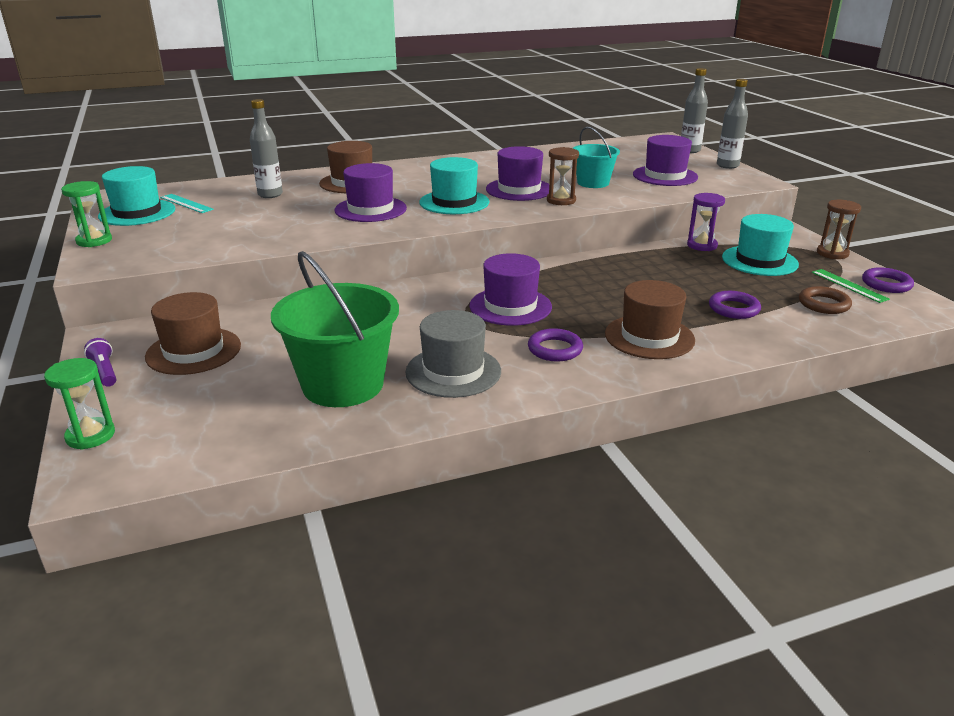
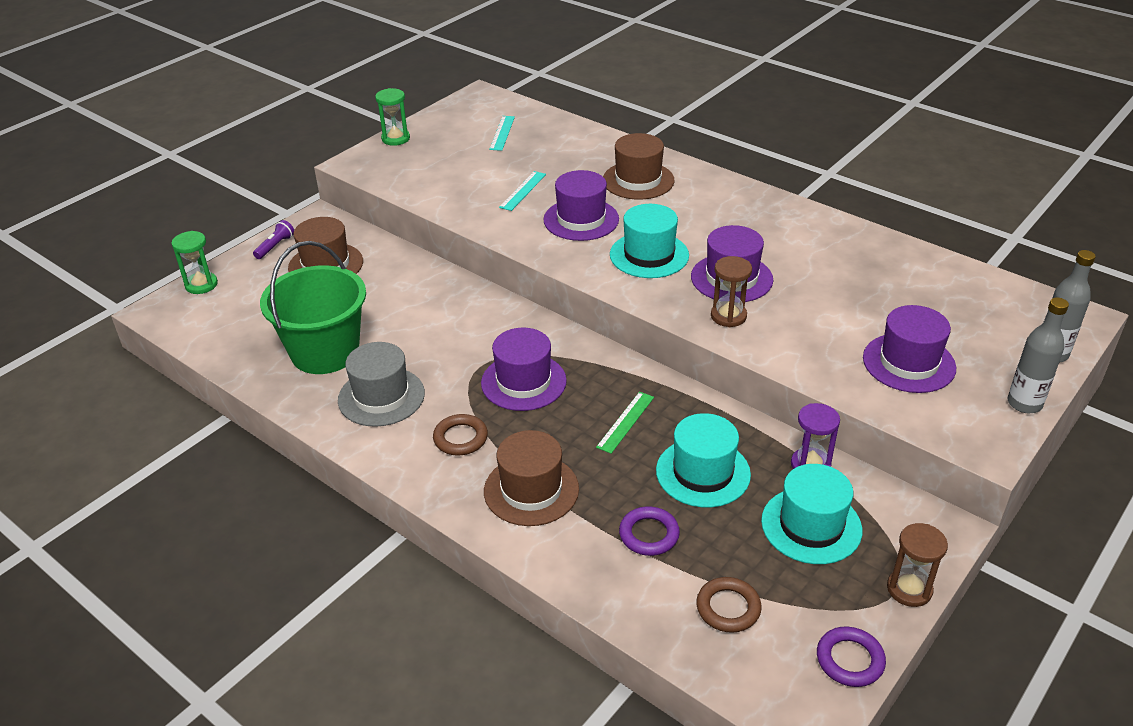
camera: 60 degrees right, 10 degrees up
turquoise hat [98,166,175,226] -> turquoise hat moved to [656,413,751,508]
grey bottle [250,99,283,198] -> none
purple ring [528,328,583,361] -> brown ring [433,414,488,455]
turquoise bucket [573,127,620,188] -> none
green ruler [812,269,890,303] -> green ruler moved to [596,392,654,454]
none -> turquoise ruler [499,171,546,211]

